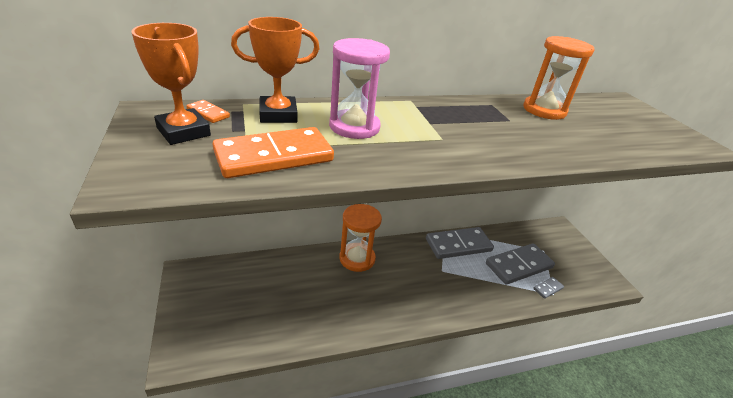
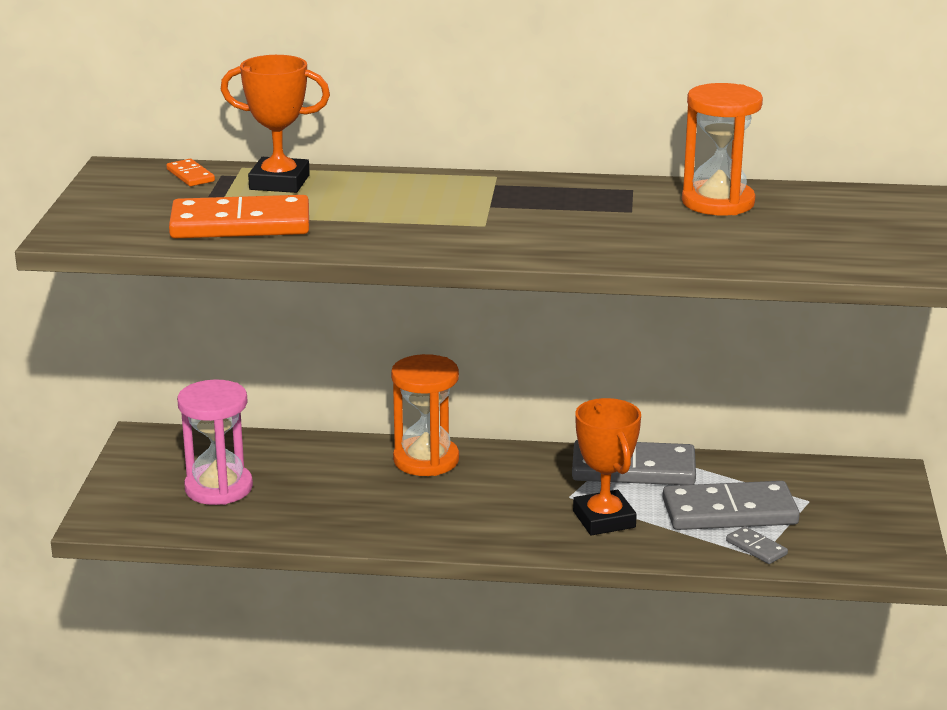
camera: 25 degrees right, 10 degrees down
orange trophy [131,23,211,145] -> orange trophy moved to [573,398,641,535]
pink hourglass [329,38,390,139] -> pink hourglass moved to [177,380,253,505]
grey domino [533,277,564,299] -> grey domino turned 60 degrees clockwise [726,526,788,564]

